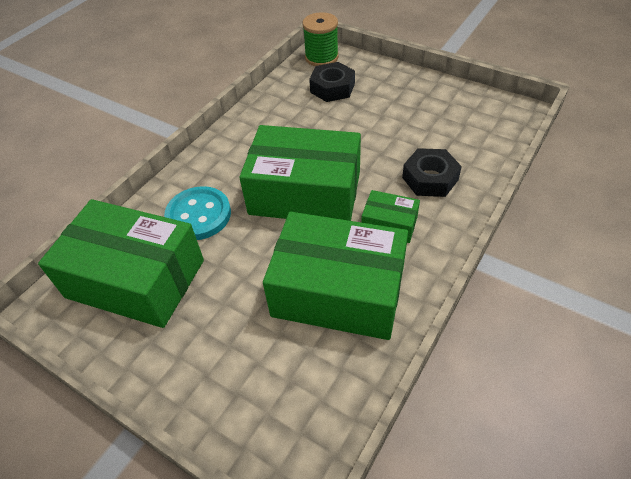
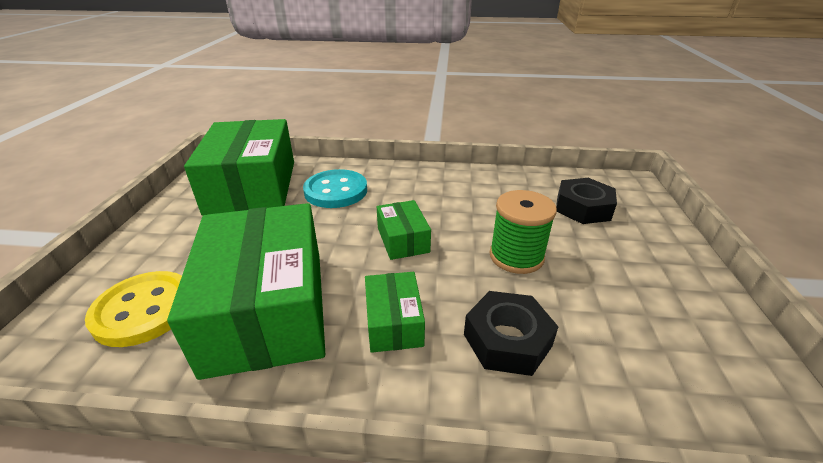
camera: 60 degrees right, 15 degrees down
green box [239,125,361,221] -> green box [377,200,431,260], size x0.46
green spool [303,12,339,66] -> green spool moved to [490,190,557,274]
none -> yellow button [85,271,182,347]

